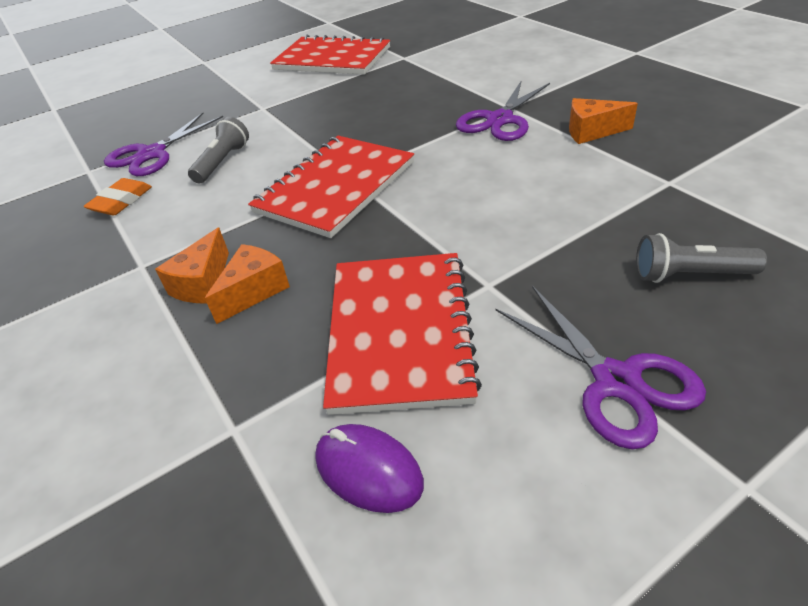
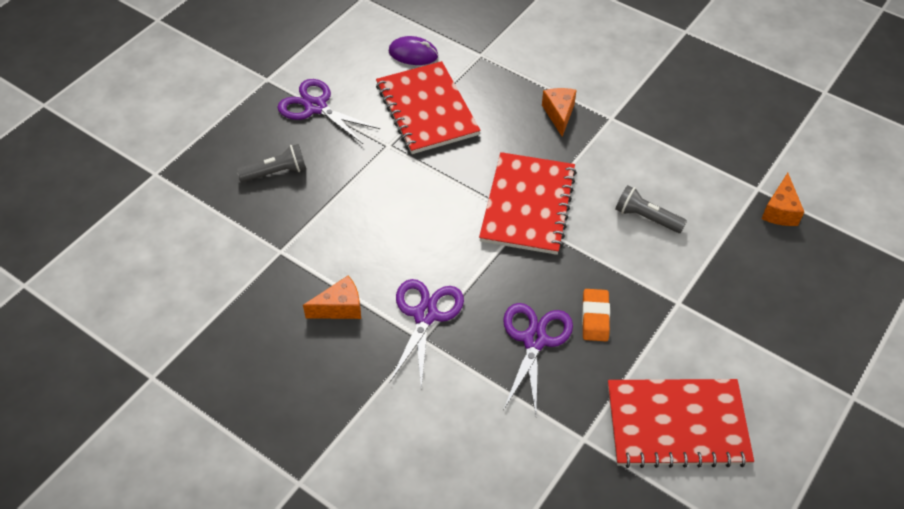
camera: 155 degrees right, 10 degrees up
orange eraser [83,178,152,215] -> orange eraser moved to [582,289,610,341]
purple scissors [104,113,223,176] -> purple scissors moved to [503,303,573,415]
grey flashlight [188,117,249,183] -> grey flashlight turned 120 degrees clockwise [615,185,687,233]
orange cheese [205,244,290,324] -> orange cheese moved to [762,173,804,226]

